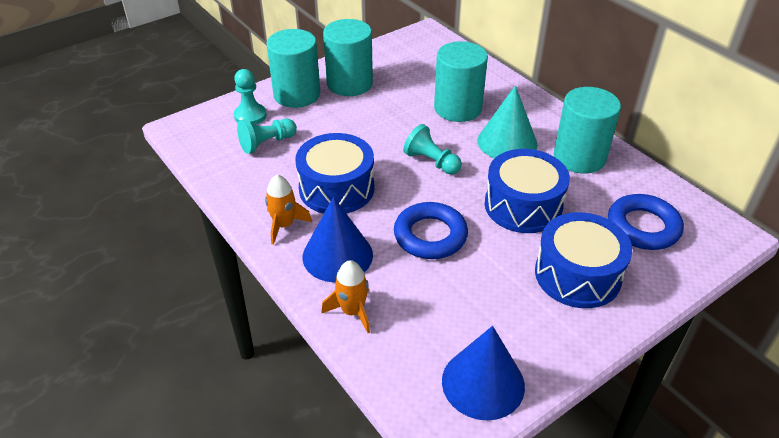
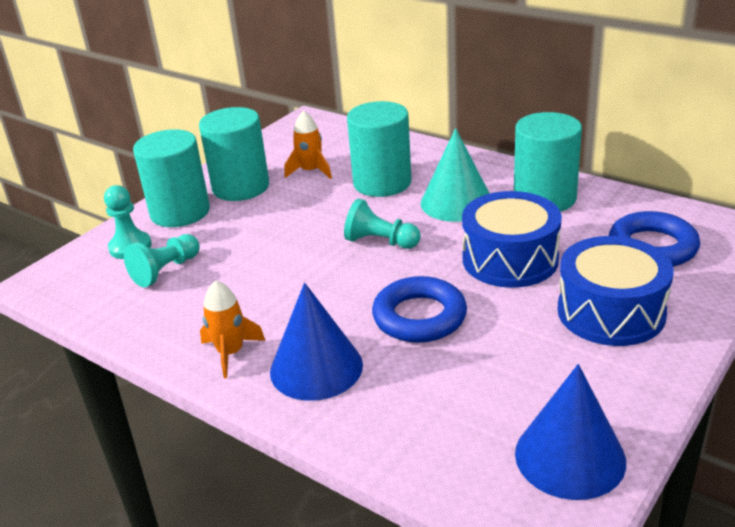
camera: 15 degrees left, 10 degrees down
blue drum [295,133,375,214] -> none
orange rocket [321,260,370,333] -> orange rocket moved to [284,111,332,179]

